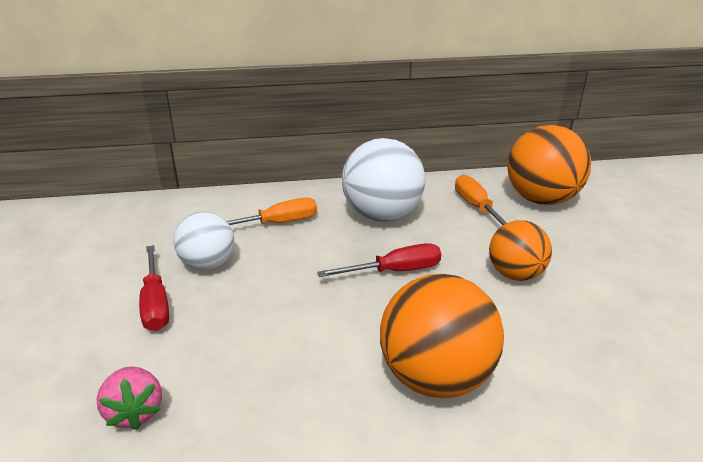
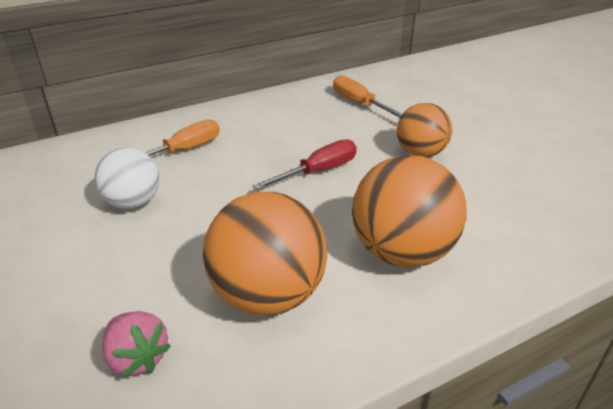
camera: 20 degrees left, 5 degrees up
red screwdriver [139,245,169,331] -> none
white ball [342,138,425,222] -> none
orange ball [507,125,591,205] -> orange ball moved to [203,192,327,316]

